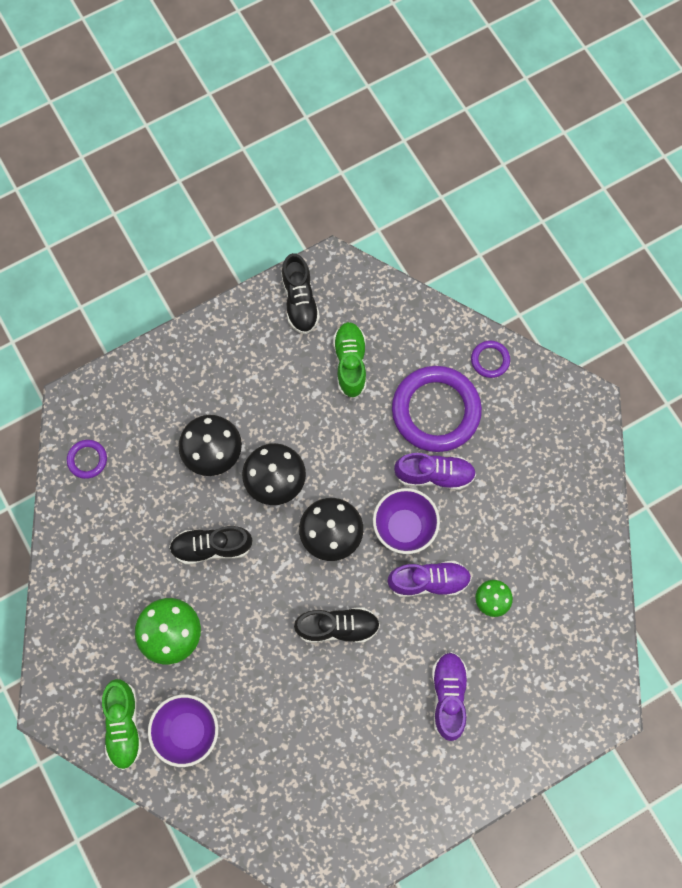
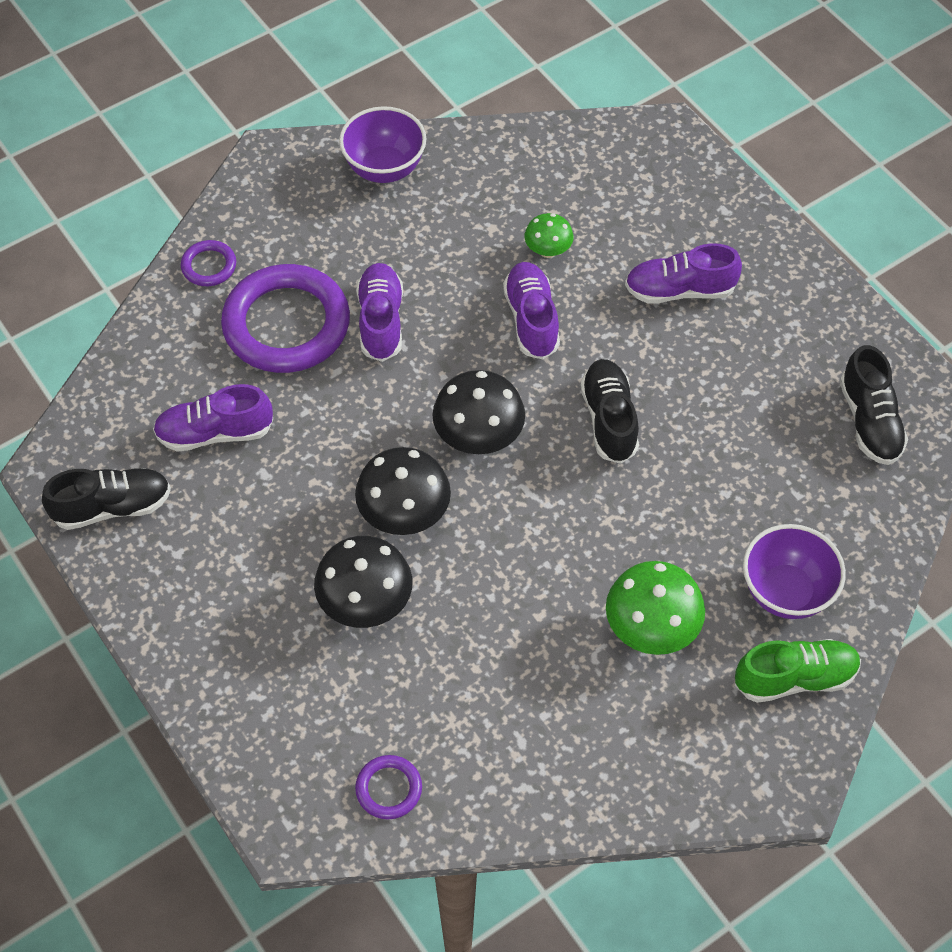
camera: 95 degrees left, 15 degrees down
black shoe [169,526,253,565] -> black shoe moved to [840,345,908,465]
green shoe [333,322,366,398] -> purple shoe [153,384,273,451]
purple bowl [373,488,440,554] -> purple bowl moved to [339,106,426,183]

